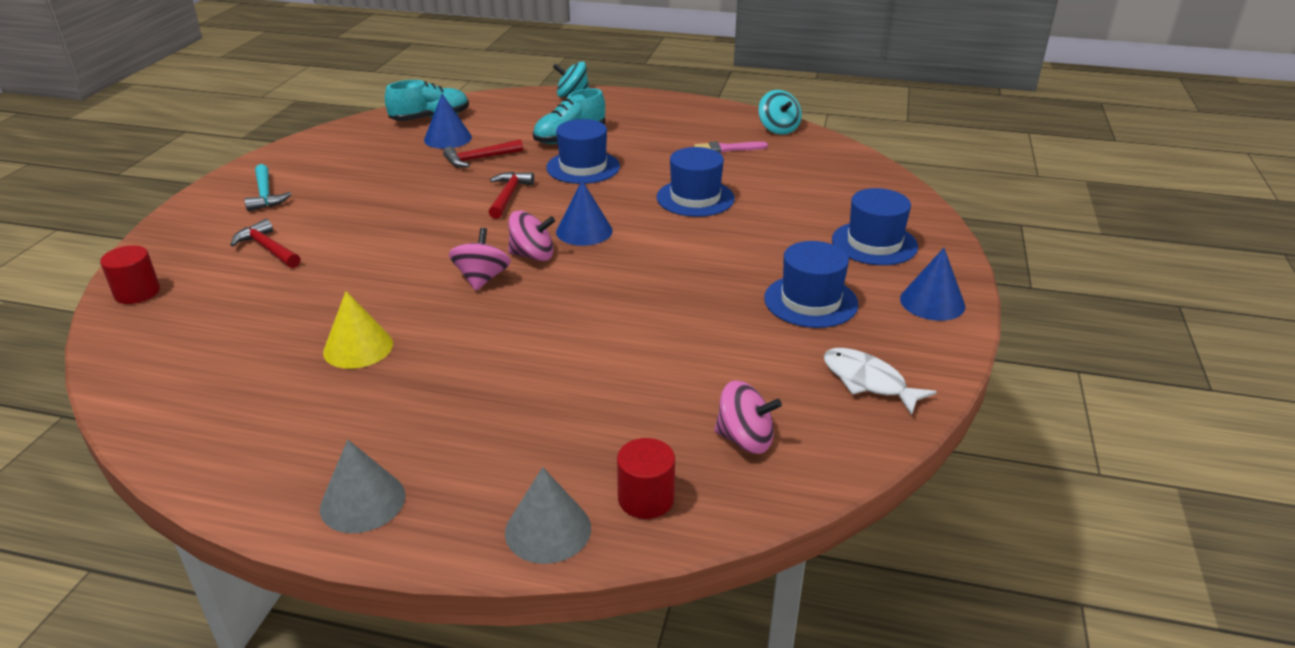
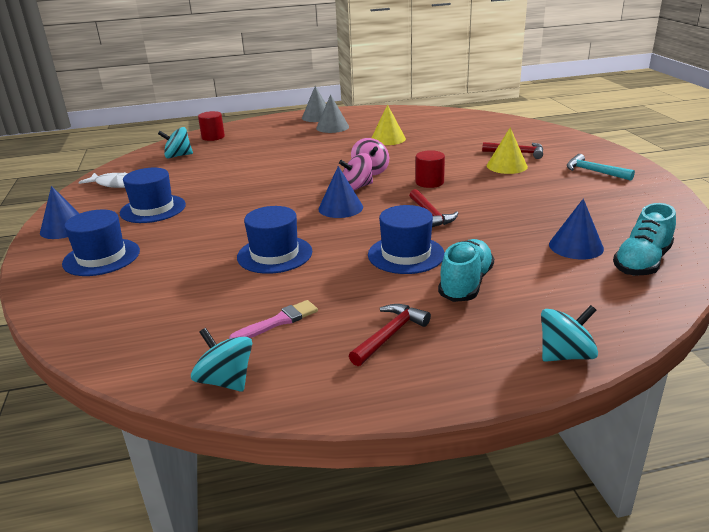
camera: 155 degrees right, 5 degrees down
red cylinder [100,245,160,304] -> red cylinder moved to [415,150,445,188]
red hammer [443,139,523,167] -> red hammer moved to [349,304,431,366]
grey cone [505,467,591,564] -> grey cone moved to [316,94,349,133]
pink spinning top [714,380,782,454] -> turquoise spinning top [158,127,193,158]
none -> yellow cone [487,128,528,174]

